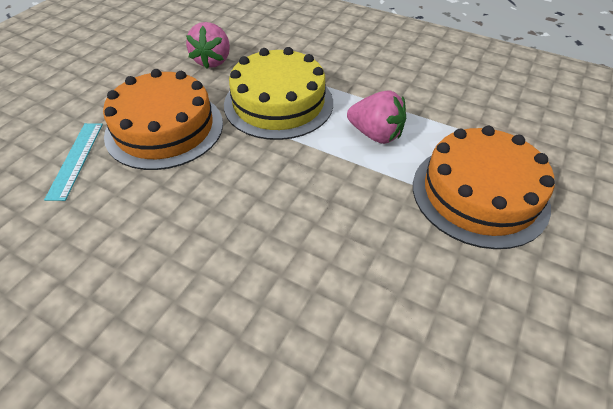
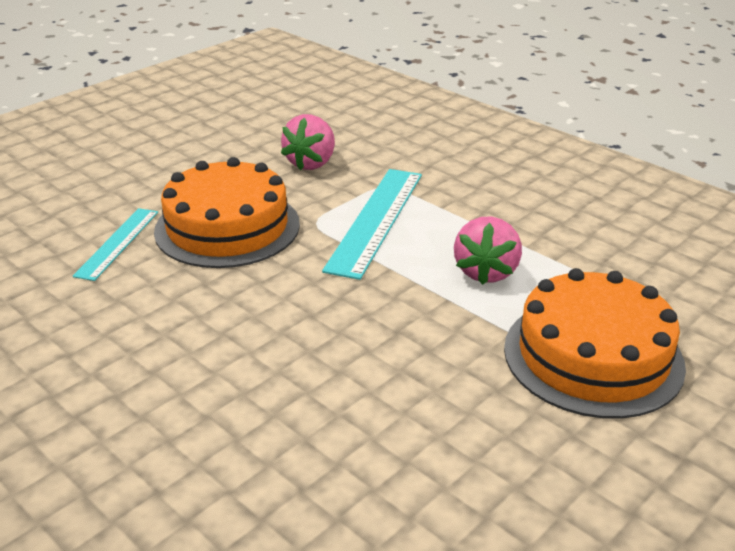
camera: 15 degrees right, 15 degrees down
yellow cake [224,47,333,140] -> turquoise ruler [322,169,422,280]
pink strawberry [347,90,406,144] -> pink strawberry turned 60 degrees clockwise [454,217,522,285]

